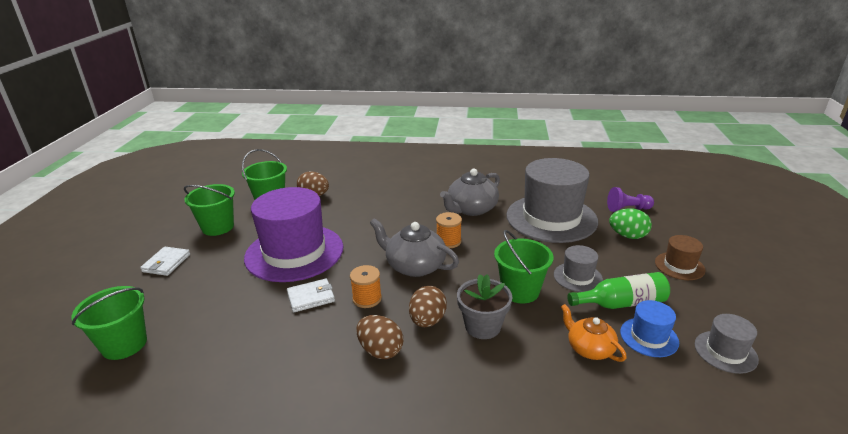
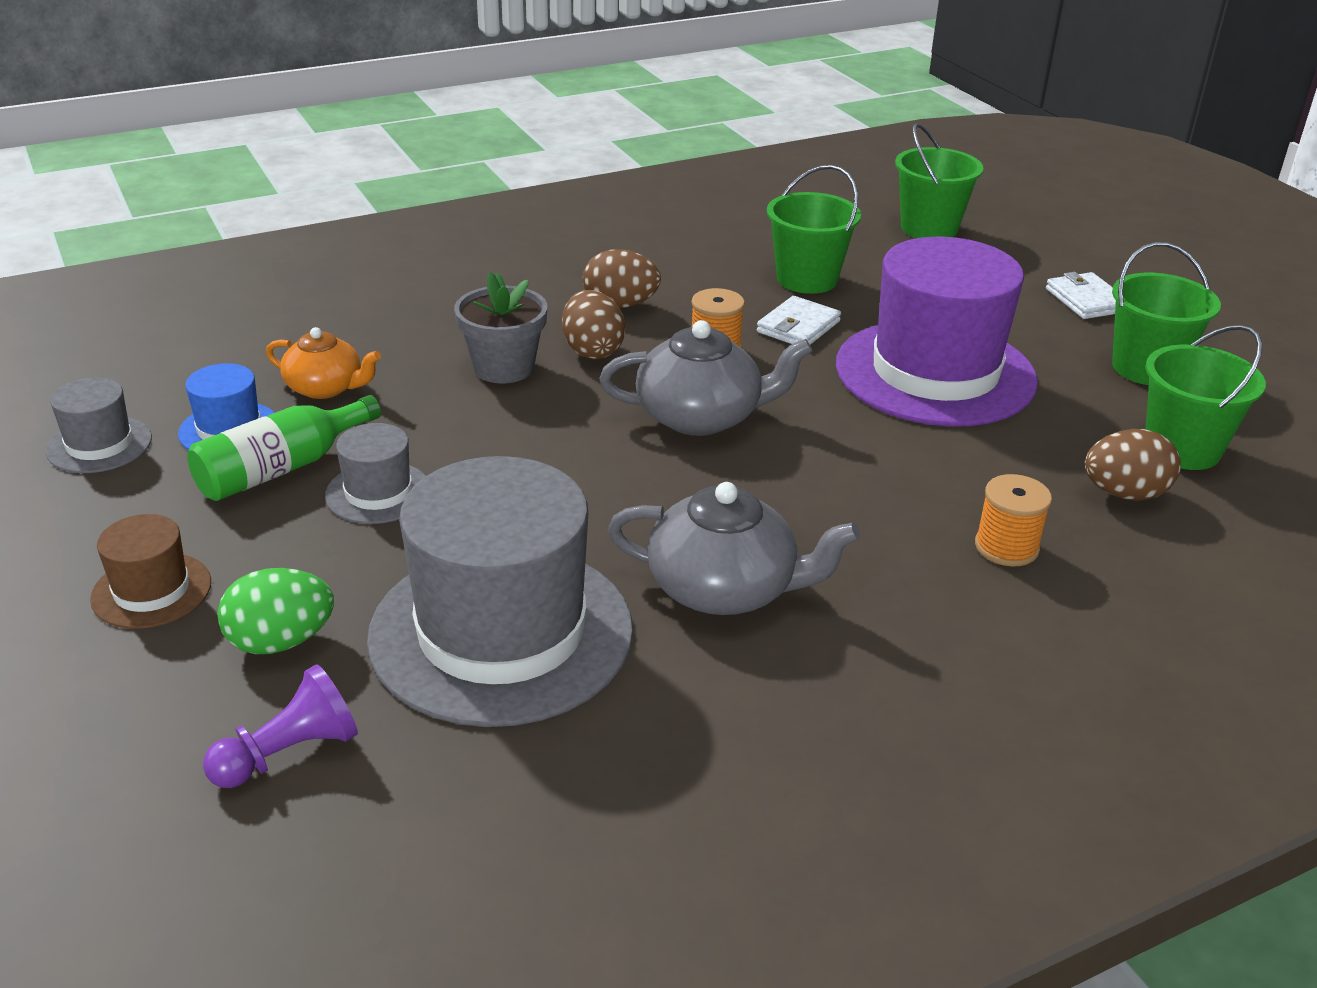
camera: 145 degrees right, 5 degrees up
orange spool [436,212,462,248] -> orange spool moved to [975,474,1052,566]
grey teapot [440,169,500,216] -> grey teapot turned 90 degrees clockwise [608,482,860,615]
green bucket [494,230,553,303] -> green bucket moved to [767,165,861,294]

